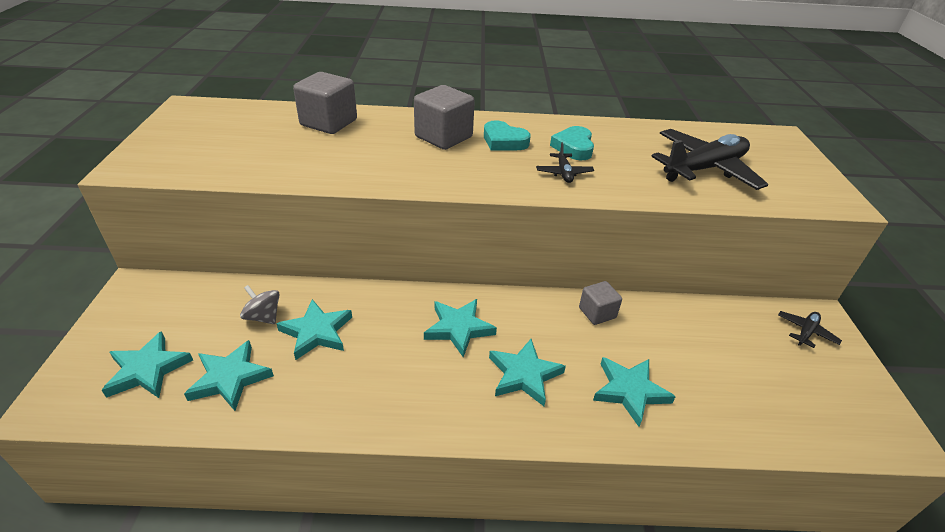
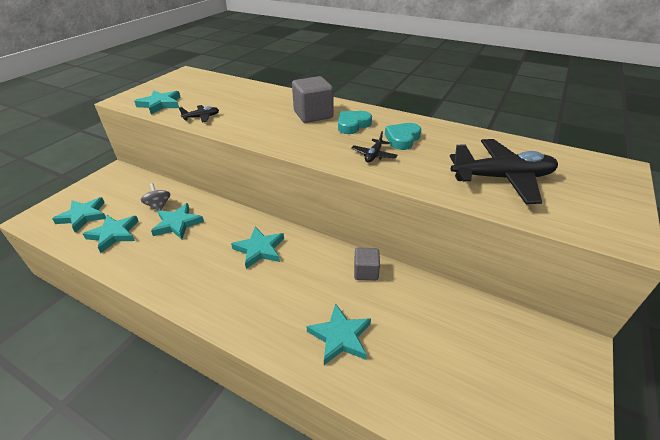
camera: 30 degrees right, 0 degrees up
grey cube [293,72,357,134] -> none
turquoise heart [484,120,531,151] -> turquoise heart turned 75 degrees clockwise [338,111,372,134]
turquoise star [489,339,566,406] -> turquoise star moved to [134,90,180,114]
black plane [778,311,842,348] -> black plane moved to [179,105,219,122]

